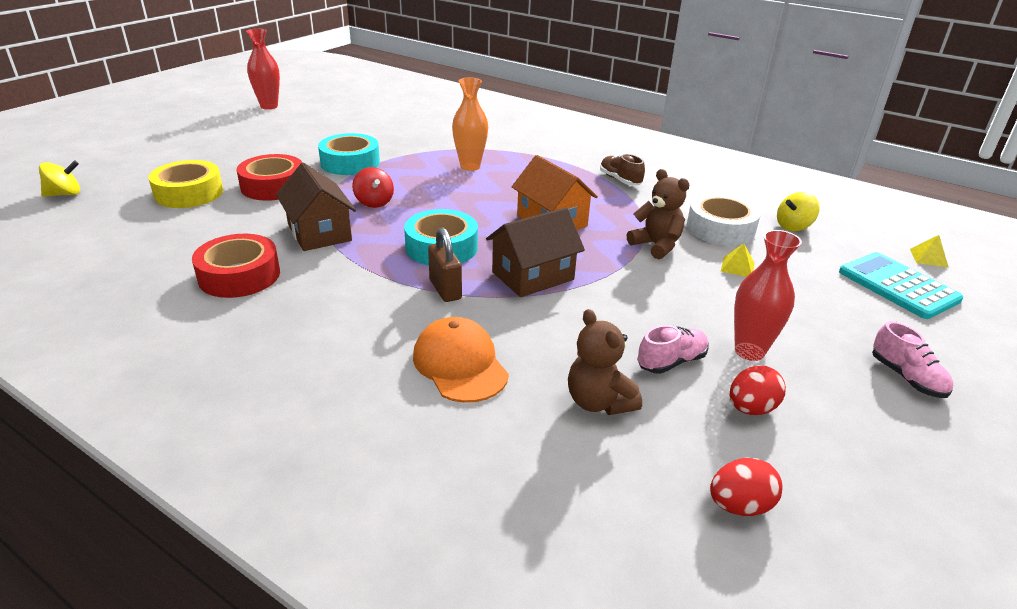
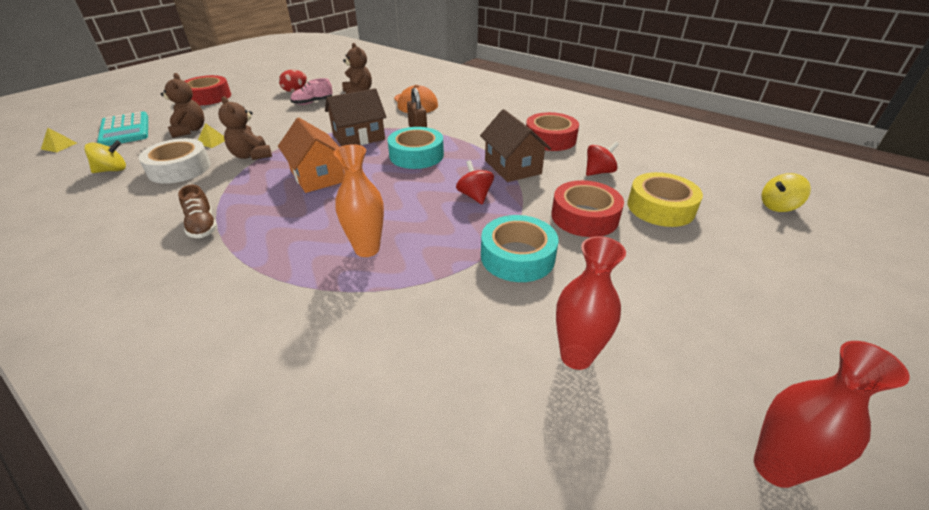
camera: 175 degrees left, 5 degrees up
red egg [710,458,783,516] -> none
red vase [734,230,802,361] -> red vase moved to [556,236,626,370]
pink shoe [872,321,953,398] -> red tape [185,75,231,105]
none -> brown teddy bear [161,73,205,138]
none -> red spinning top [586,141,619,176]

